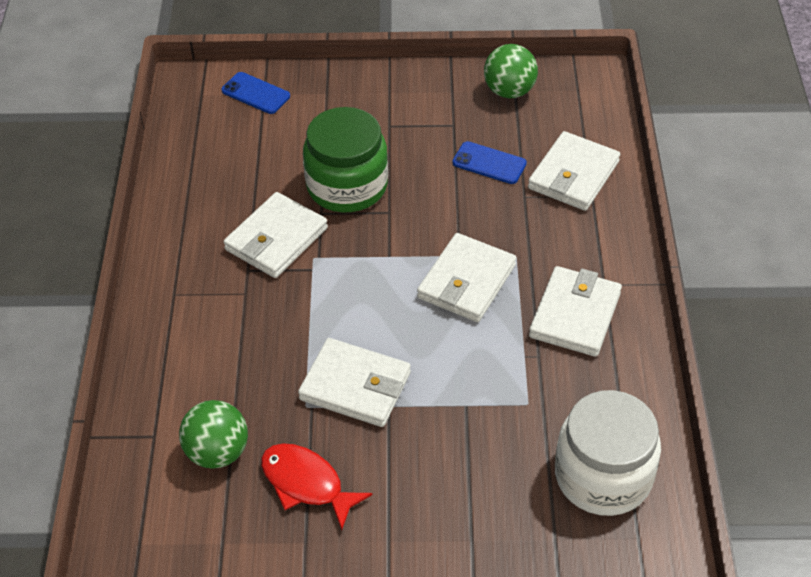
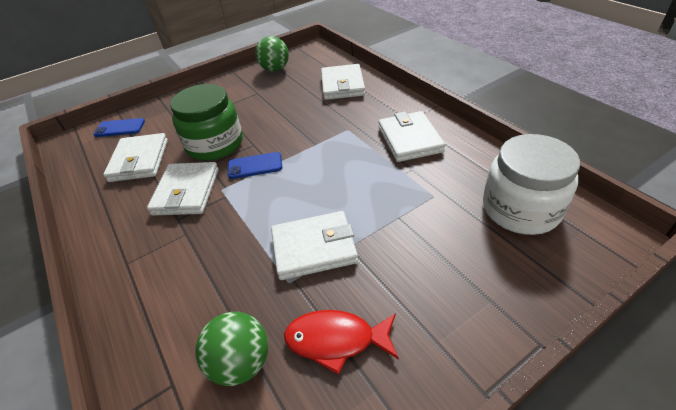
camera: 30 degrees left, 5 degrees down
white wallet [417,233,516,322] -> white wallet moved to [103,133,168,182]
blue phone [452,141,527,184] -> blue phone moved to [228,152,282,179]

